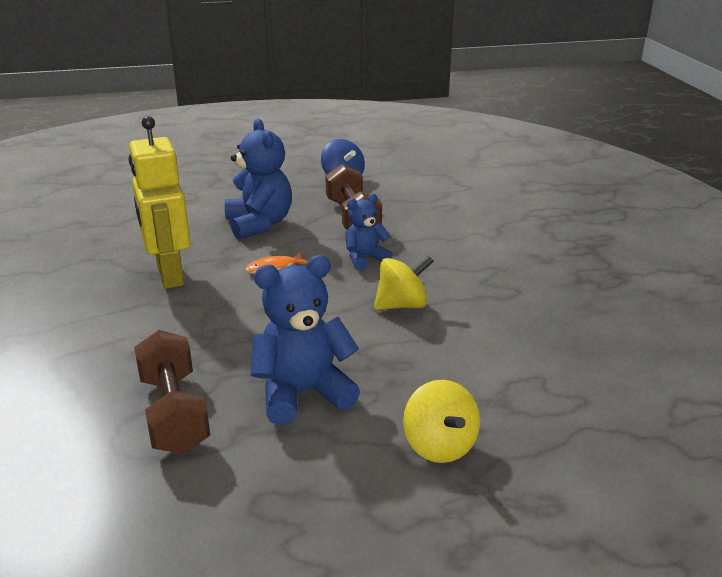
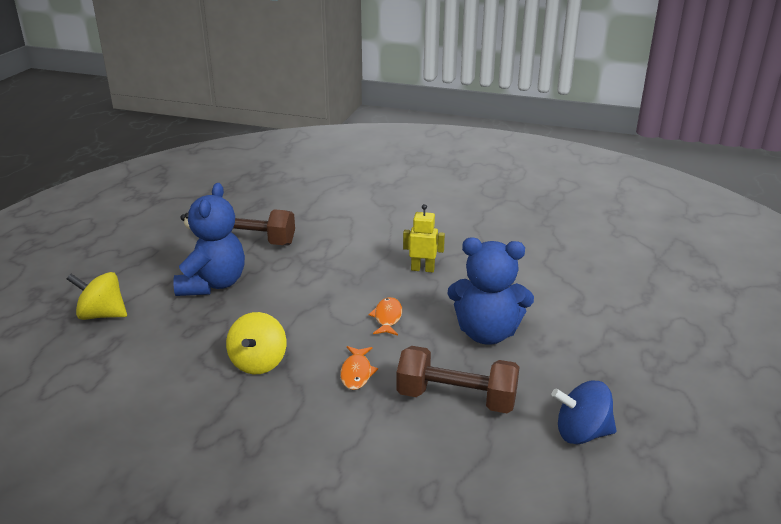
camera: 120 degrees right, 0 degrees up
yellow robot [129,116,191,289] -> yellow robot [403,204,445,273], size x0.51
blue teddy bear [345,194,393,270] -> orange fish [340,346,378,390]

